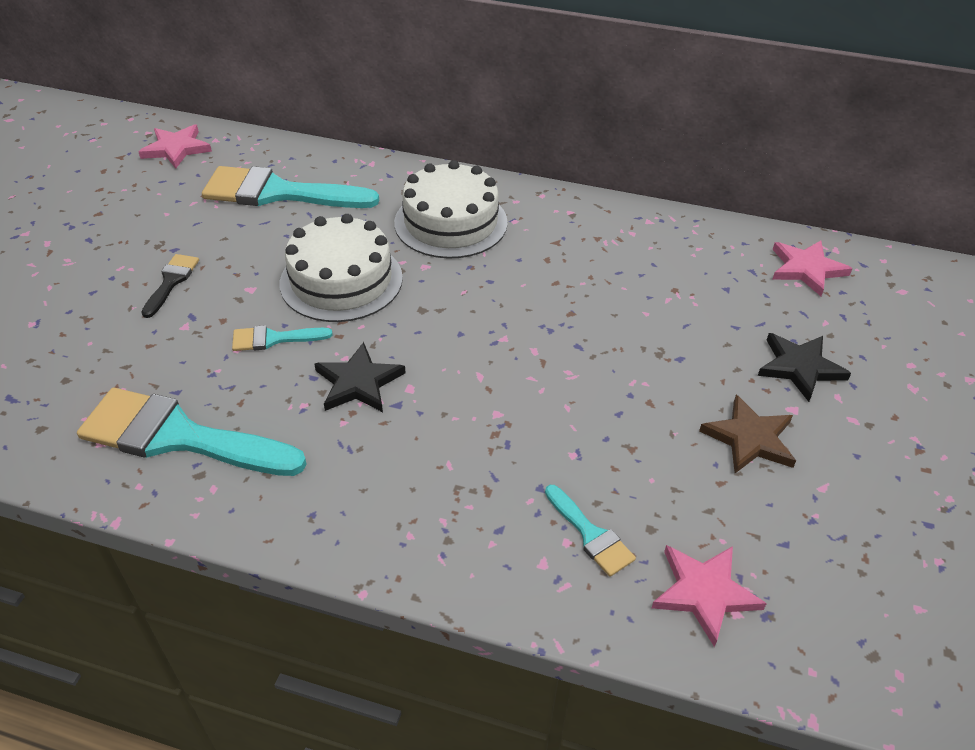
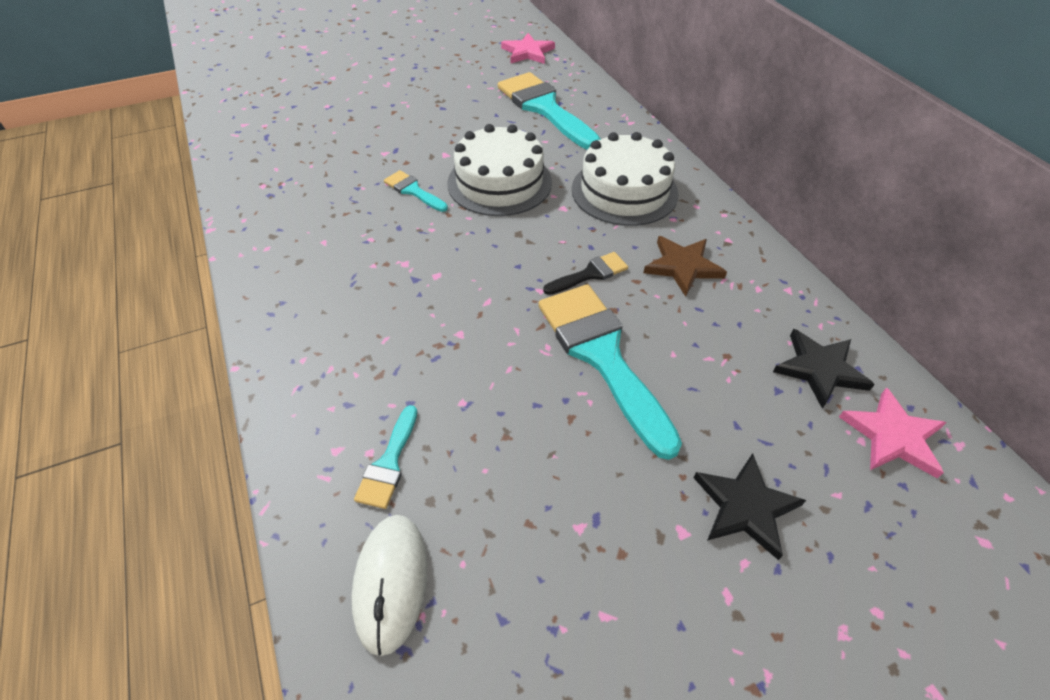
camera: 50 degrees right, 5 degrees up
turquoise brush [77,388,307,476] -> turquoise brush moved to [538,284,682,460]
black brush [141,254,199,318] -> black brush moved to [543,252,628,295]
black star [314,342,406,412] -> black star moved to [773,329,875,409]
pink star [652,545,767,647] -> white mouse [351,515,427,656]
brown star [699,395,796,473] -> brown star moved to [643,236,727,296]

